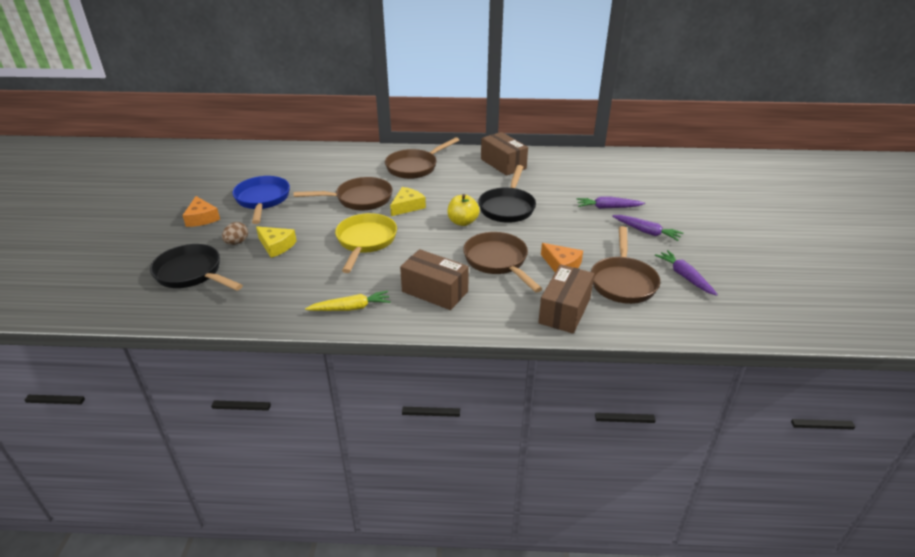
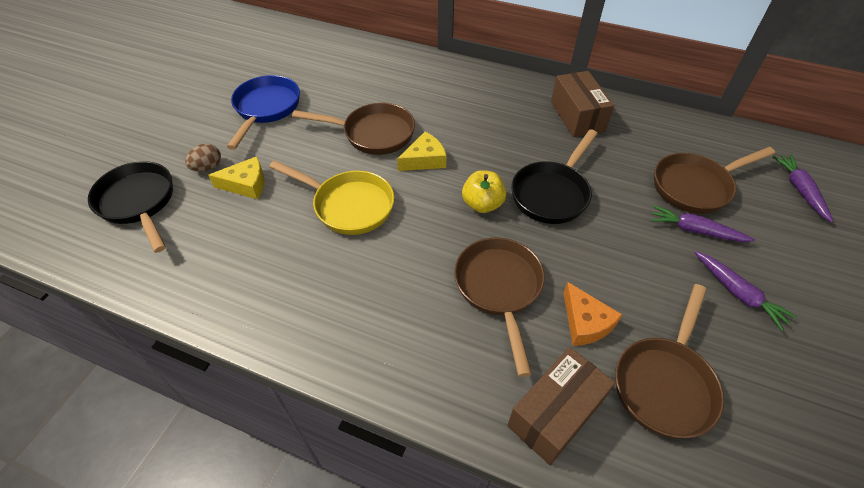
camera: 20 degrees right, 15 degrees up
orange cheese [182,196,220,227] -> none
yellow cheese [256,226,297,258] -> yellow cheese turned 60 degrees counterclockwise [208,156,265,199]
yellow carrot [305,291,391,311] -> none
yellow pan [335,213,397,273] -> yellow pan turned 90 degrees clockwise [269,160,394,235]
brown pan [385,137,460,179] -> brown pan moved to [654,147,775,214]
brown box [400,249,469,310] -> none
purple carrot [655,250,718,296] -> purple carrot moved to [772,154,834,223]

